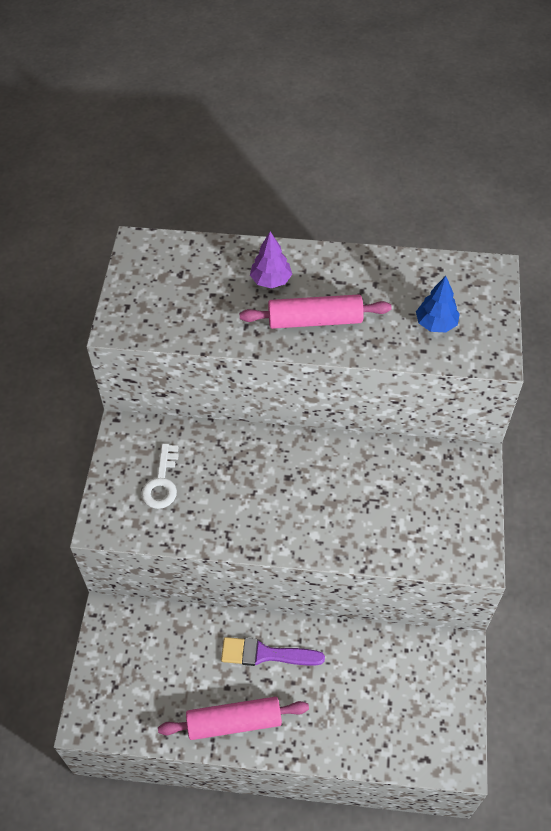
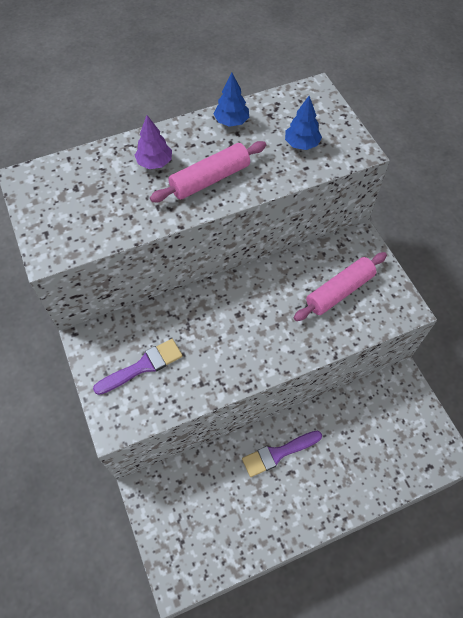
camera: 30 degrees left, 5 degrees up
white key [141,444,179,509] -> purple brush [93,339,182,395]
pink rolling pin [158,697,309,740] -> pink rolling pin moved to [294,252,387,321]
none -> blue tree [214,72,249,127]

